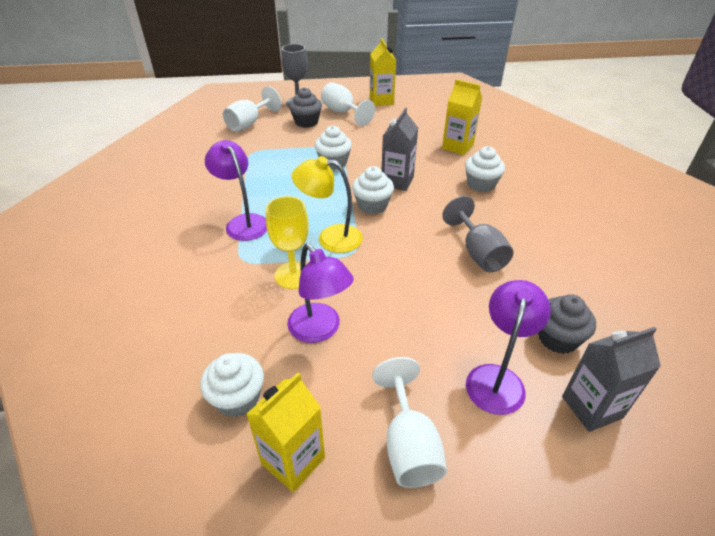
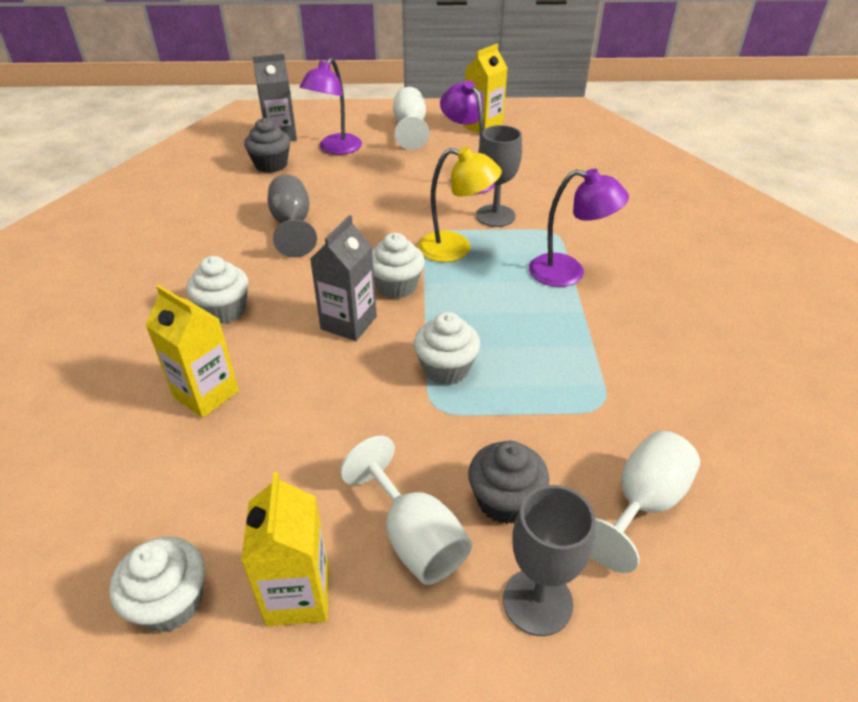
camera: 175 degrees left, 0 degrees up
white cupcake [200,353,264,417] -> white cupcake moved to [109,537,205,633]
purple lamp [205,140,267,241] -> purple lamp turned 45 degrees counterclockwise [529,169,629,287]
yellow goblet [266,196,309,289] -> grey goblet [476,125,522,227]

